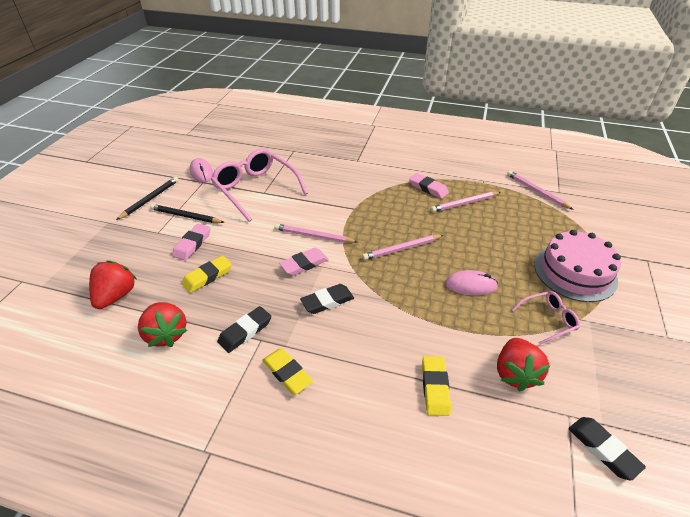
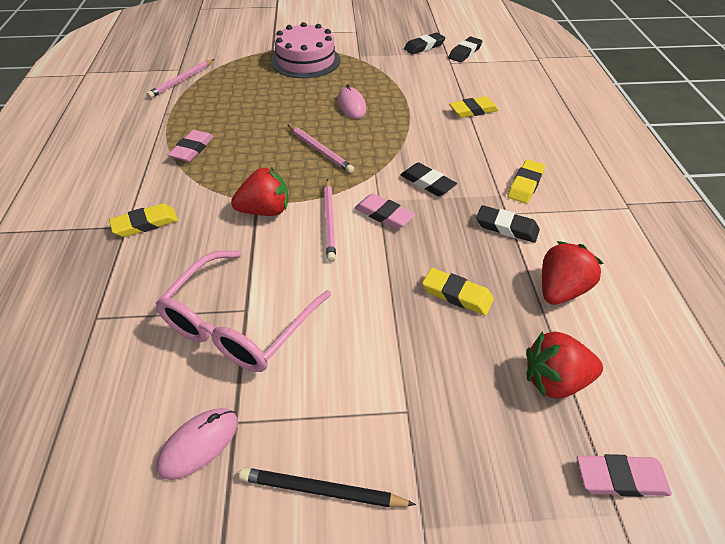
camera: 110 degrees left, 5 degrees up
black pencil [150,204,225,223] -> none
pink eraser [172,223,211,261] -> pink eraser moved to [577,454,672,497]
pink pencil [431,192,500,212] -> none
red strawberry [497,338,550,391] -> red strawberry moved to [231,167,288,216]
pink glasses [512,291,580,345] -> none
none -> yellow eraser [109,204,178,237]
none -> black eraser [404,32,445,54]

